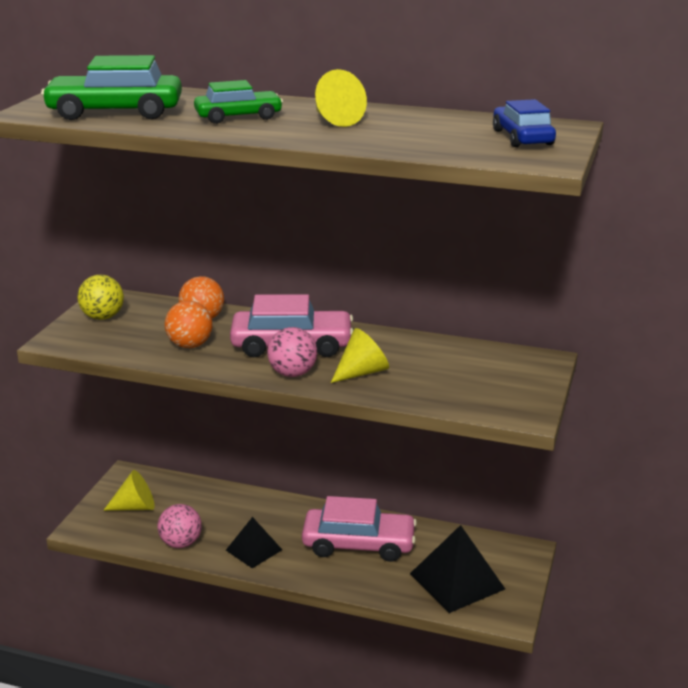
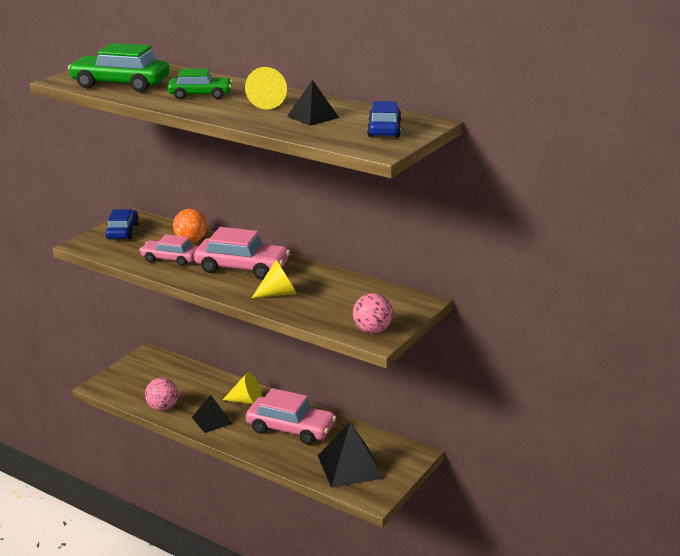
camera: 15 degrees right, 0 degrees up
yellow ball [77,275,124,320] -> blue car [105,209,139,239]
yellow cone [103,470,155,511] -> yellow cone moved to [223,372,262,404]
orange ball [165,301,213,348] -> pink car [140,234,198,266]
pink ball [267,327,317,377] -> pink ball moved to [353,293,393,333]
none -> black pyramid [287,80,339,126]

